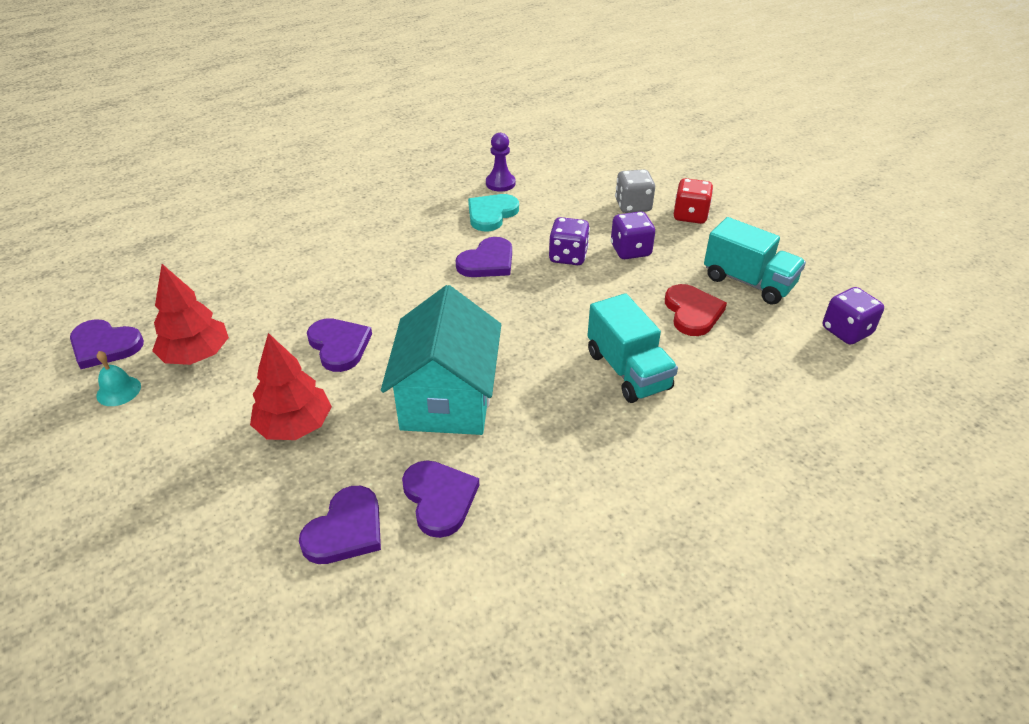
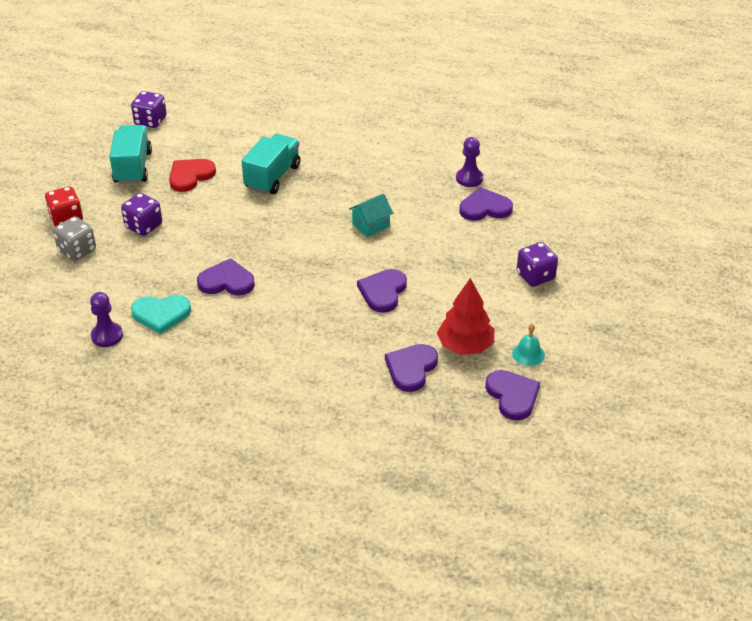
camera: 130 degrees left, 0 degrees up
red tree [250,333,332,440] -> none
turquoise house [381,285,501,435] -> turquoise house [349,194,393,237], size x0.46
purple heart [402,460,479,538] -> purple heart moved to [385,344,438,392]
purple dice [549,217,590,265] -> purple dice moved to [517,242,558,287]
none -> purple pawn [456,137,483,187]

